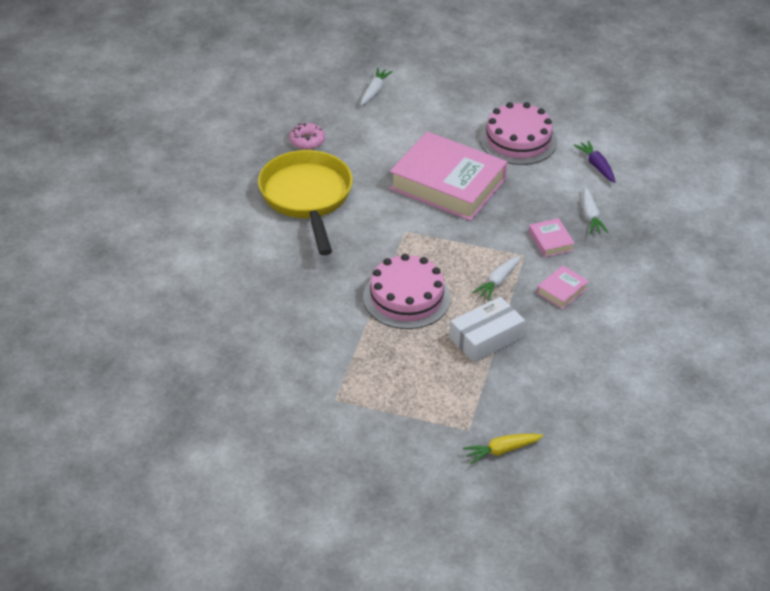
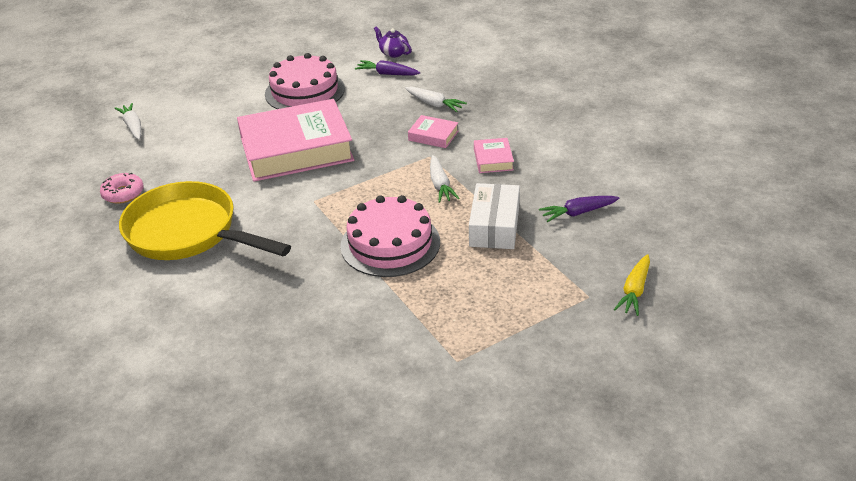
camera: 45 degrees left, 5 degrees down
none -> purple teapot [374,26,412,58]
none -> purple carrot [539,196,619,222]

